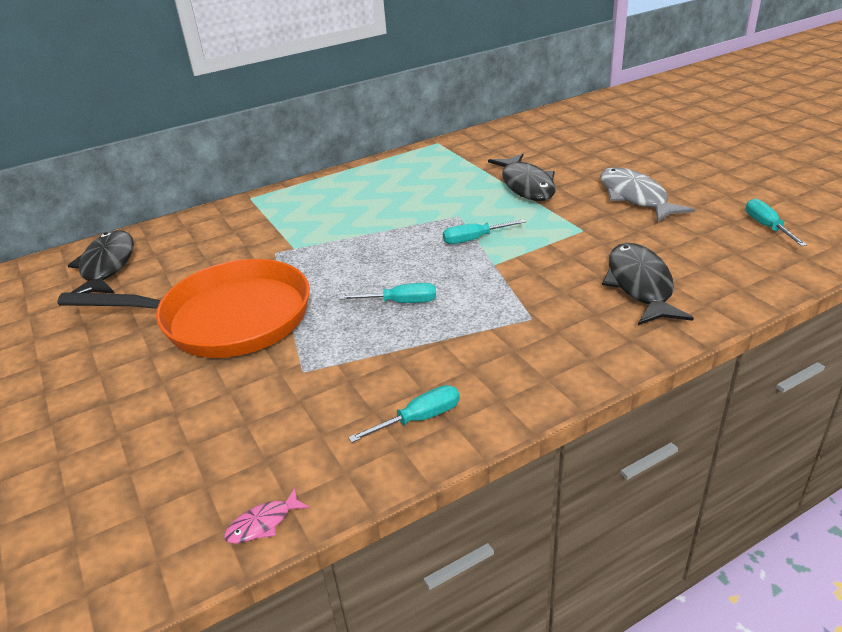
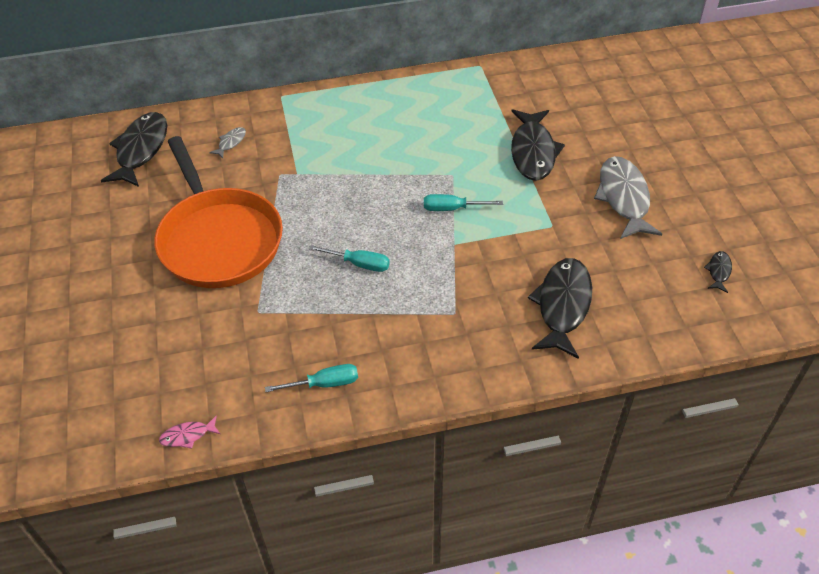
camera: 15 degrees right, 15 degrees up
orange pan [58,259,310,358] -> orange pan turned 45 degrees clockwise [154,136,283,288]
turquoise screwdriver [746,198,807,246] -> black fish [704,251,732,293]
none -> grey fish [209,127,246,158]

